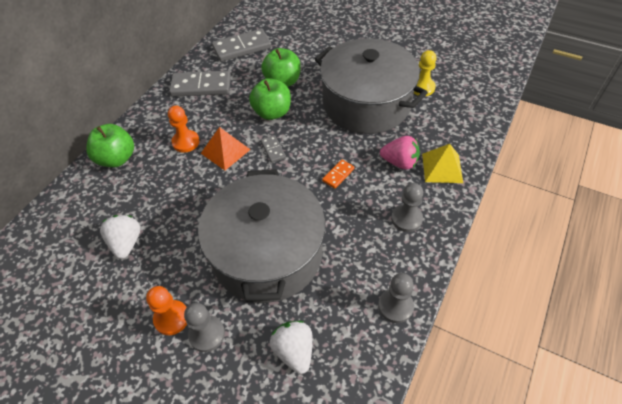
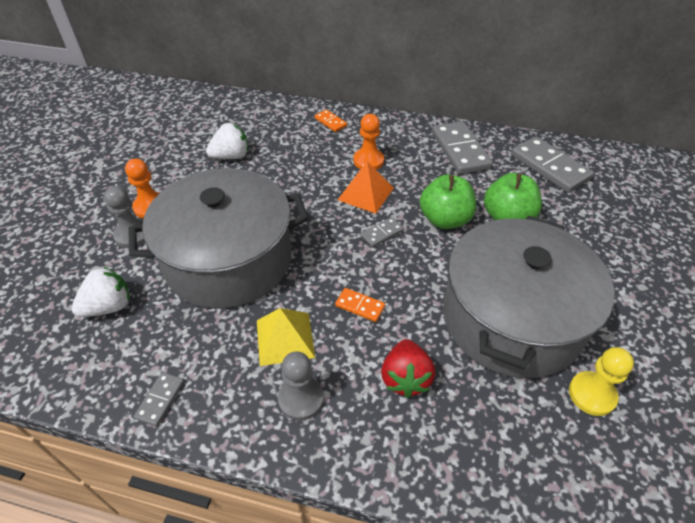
camera: 75 degrees right, 5 degrees down
green apple [86,124,134,167] -> orange domino [315,109,347,132]
grey pawn [378,273,414,323] -> grey domino [134,372,184,427]
pink strawberry [380,136,420,170] -> red strawberry [381,339,436,398]
yellow pyramid [422,144,463,183] -> yellow pyramid moved to [257,308,315,366]

